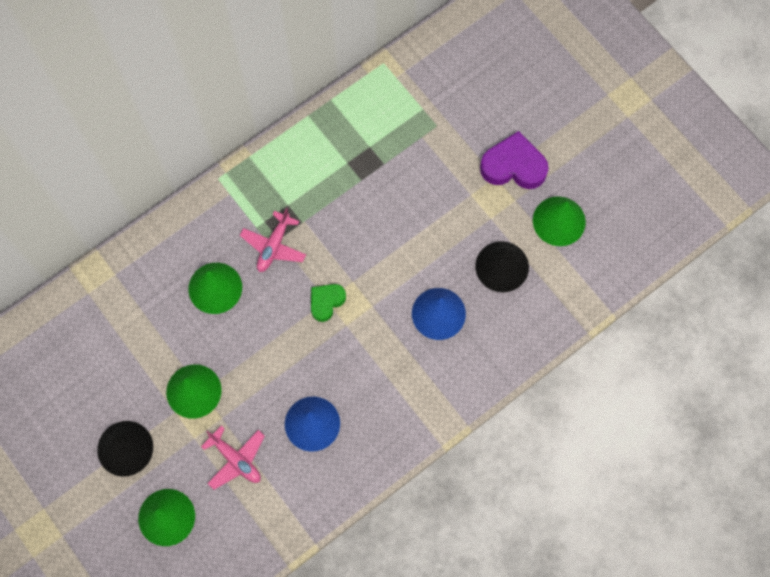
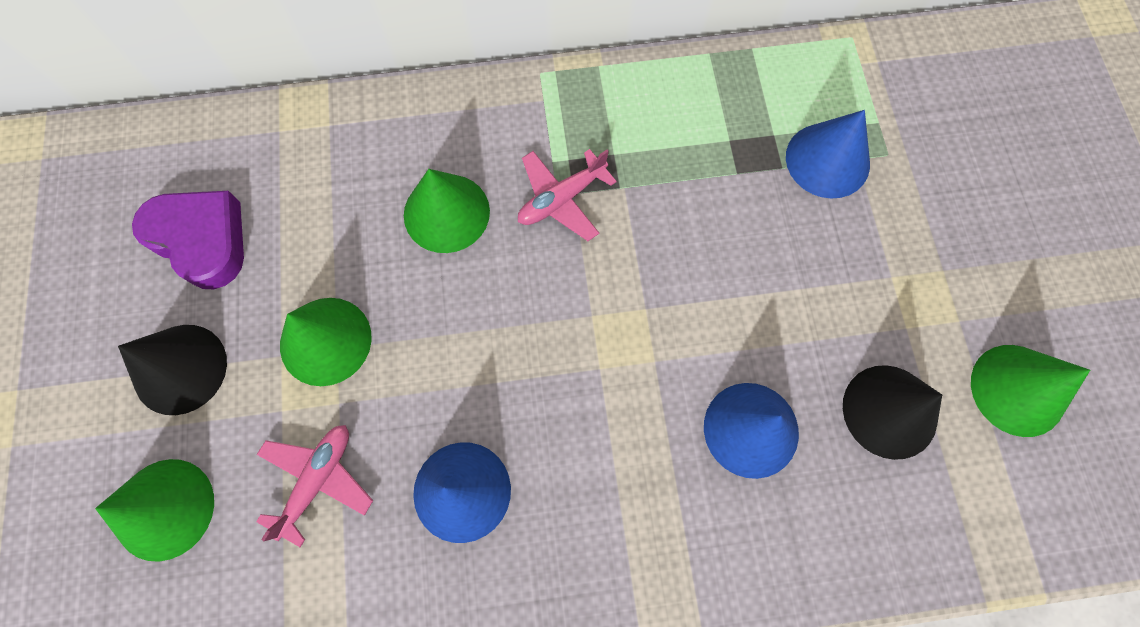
camera: 30 degrees right, 0 degrees up
pink plane [201,425,265,490] -> pink plane turned 135 degrees counterclockwise [256,425,373,547]
green heart [311,284,346,322] -> none
purple heart [480,131,549,189] -> purple heart moved to [132,191,244,289]
none -> blue cone [786,110,870,199]

